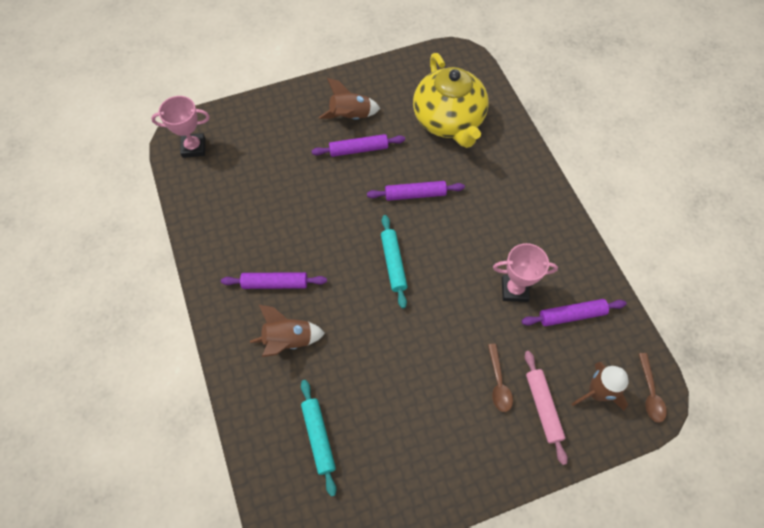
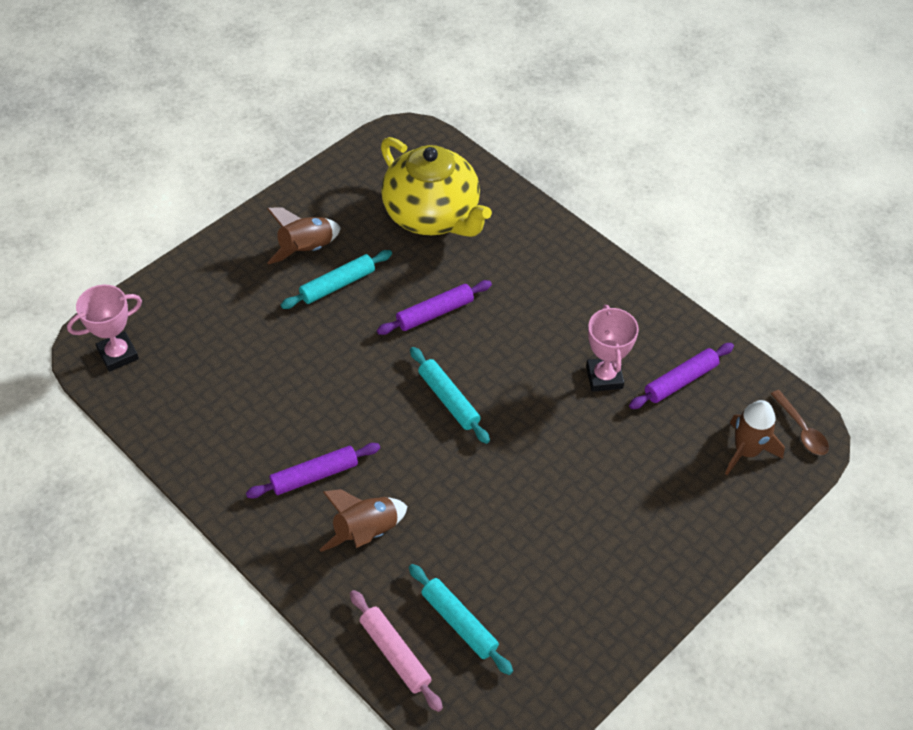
camera: 25 degrees left, 10 degrees down
purple rolling pin [312,134,405,157] -> turquoise rolling pin [281,250,392,309]
brown spoon [488,344,513,412] -> none
pink trophy [493,243,558,302] -> pink trophy turned 75 degrees counterclockwise [586,305,639,392]
pink rolling pin [525,351,568,465] -> pink rolling pin moved to [350,590,443,712]

